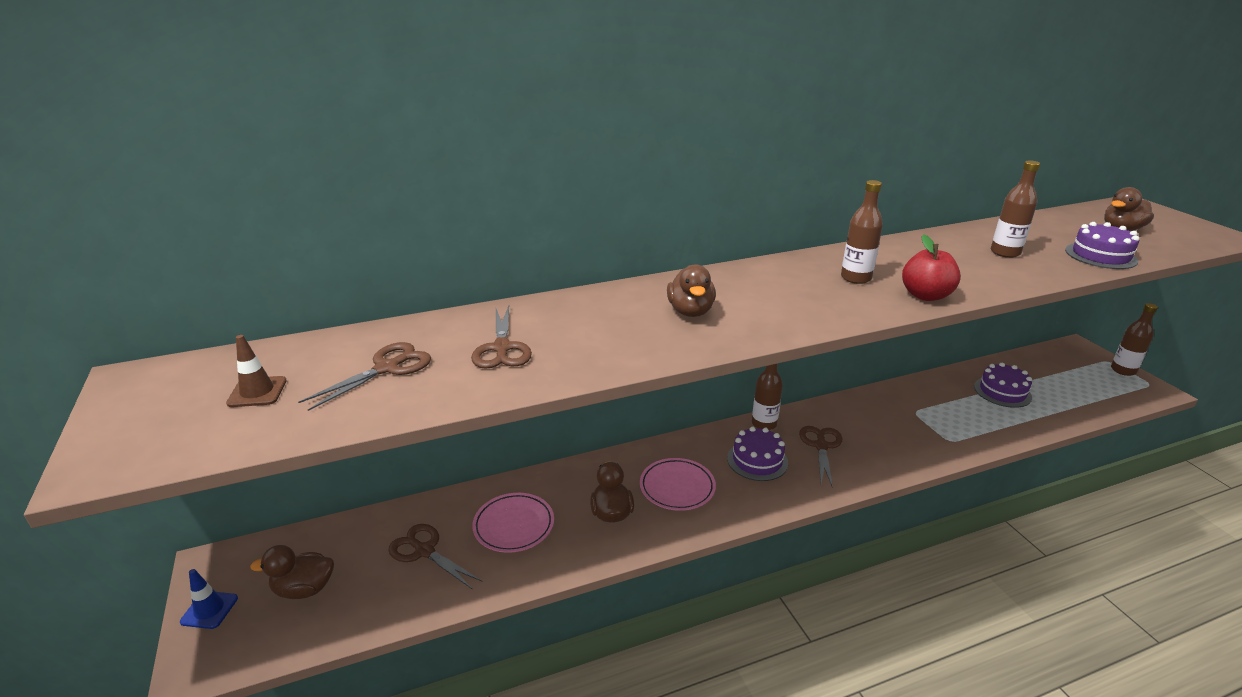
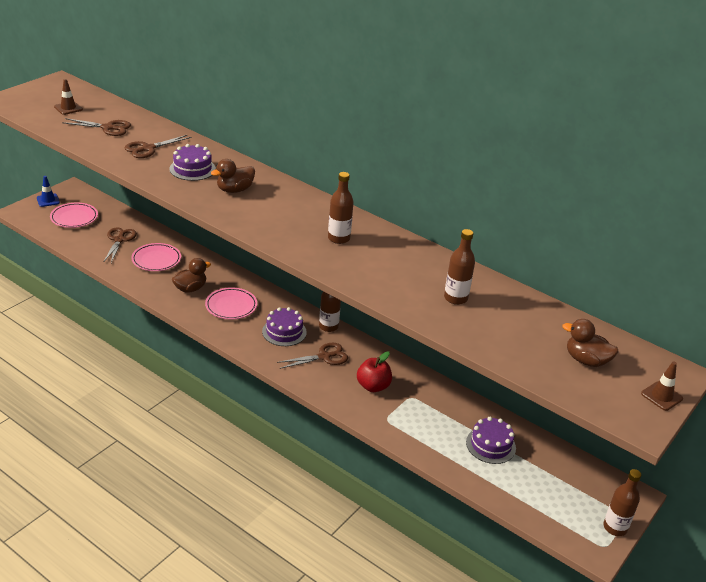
camera: 55 degrees right, 5 degrees up
brown duck [250,545,334,599] -> pink plate [50,203,98,228]
red apple [902,235,961,301] -> red apple moved to [357,351,392,392]
purple cake [1065,222,1139,269] -> purple cake moved to [170,144,216,181]
none -> brown traffic cone [641,362,683,411]

